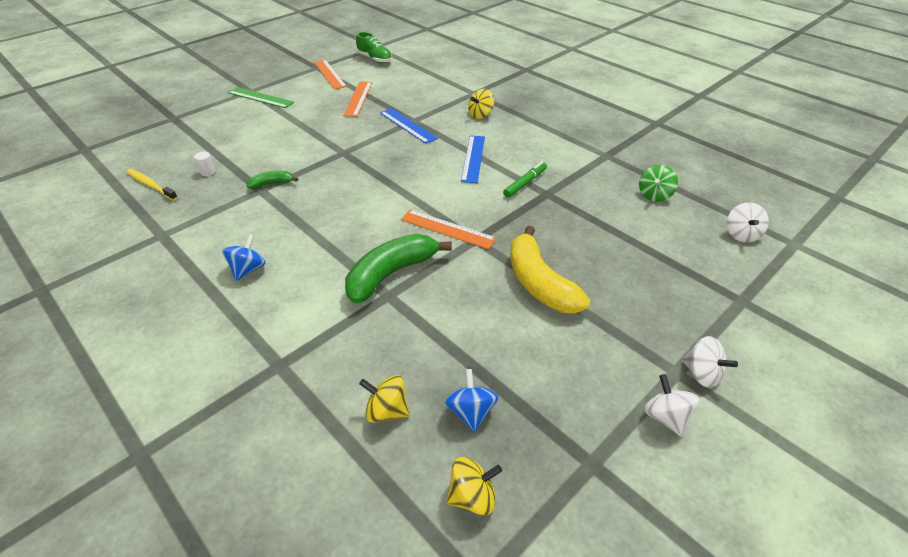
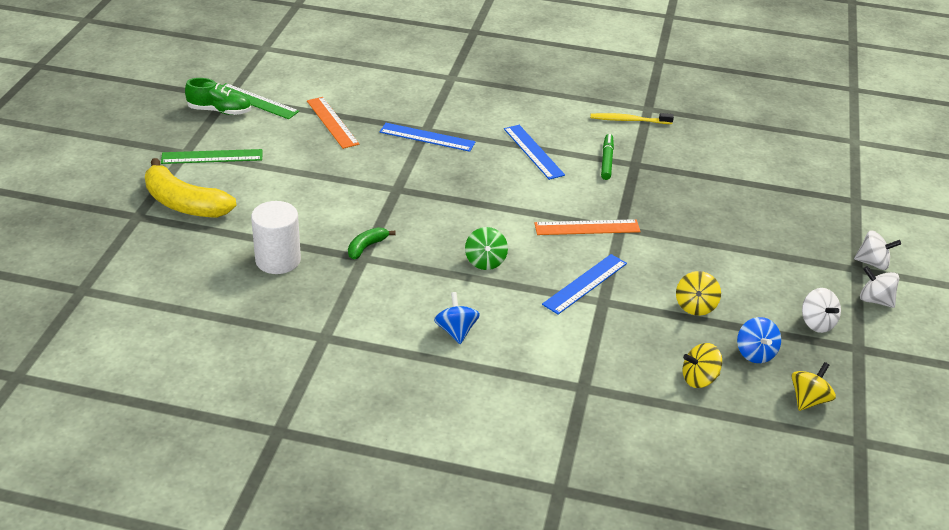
camera: 35 degrees left, 5 degrees down
yellow toothbrush [126,169,178,201] -> yellow toothbrush moved to [590,113,674,124]
white cylinder [194,152,216,176] -> white cylinder [251,201,301,274], size x2.39
orange ruler [314,60,347,90] -> green ruler [222,83,299,119]
green banana [345,234,452,304] -> blue ruler [542,254,627,314]
green shoe [356,32,392,63] -> green shoe moved to [185,78,251,115]
blue spinning top [445,369,498,432] -> blue spinning top turned 150 degrees counterclockwise [737,317,781,363]
yellow spinning top [468,89,494,119] -> yellow spinning top moved to [676,271,721,316]
yellow banana [510,226,590,314] -> yellow banana moved to [145,158,237,218]
green spinning top [639,165,678,202] -> green spinning top moved to [465,227,508,270]
white spinning top [727,202,769,242] -> white spinning top moved to [802,288,841,333]

